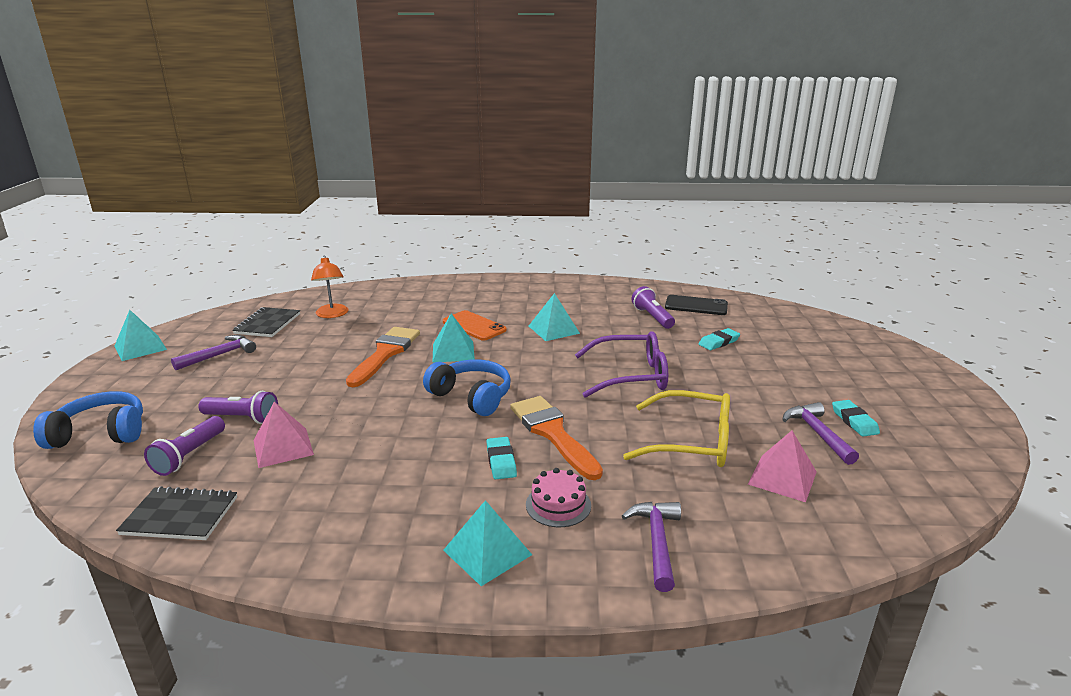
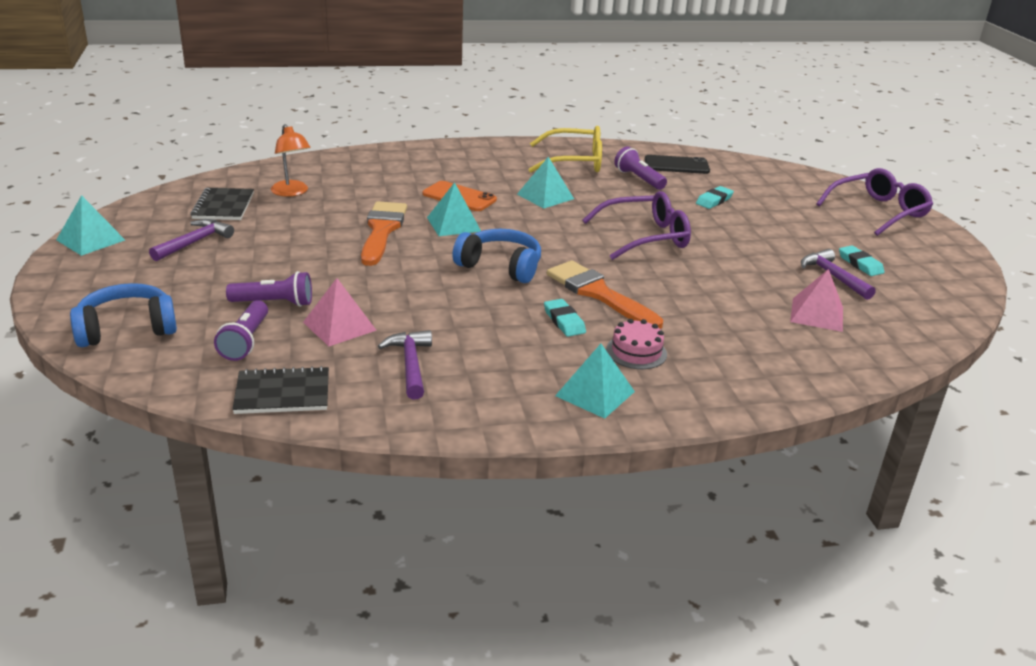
camera: 15 degrees left, 5 degrees up
purple hammer [622,502,681,592] -> purple hammer moved to [378,330,432,399]
yellow glasses [623,390,730,467] -> yellow glasses moved to [528,126,602,173]
none -> purple glasses [816,168,933,236]

